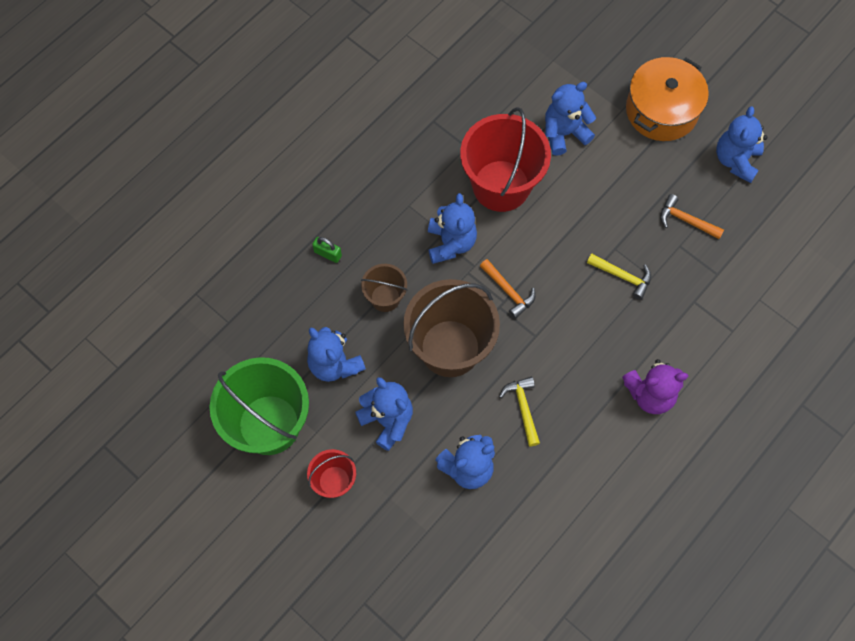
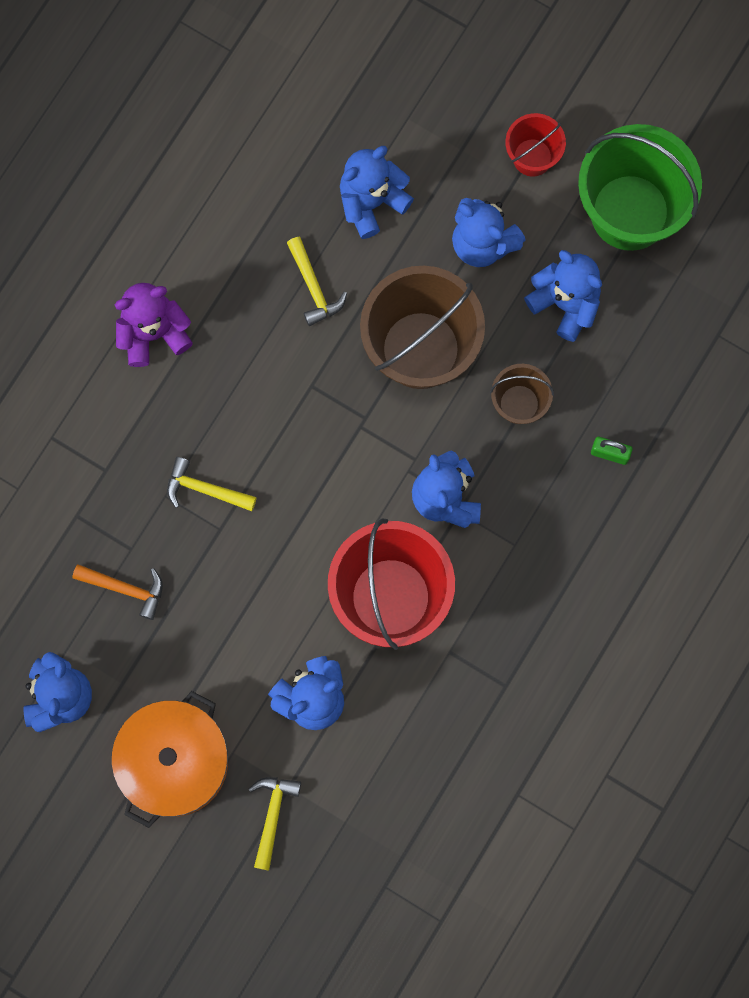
camera: 170 degrees right, 10 degrees up
orange hammer [480,259,536,319] -> none
none -> yellow hammer [249,777,301,871]

